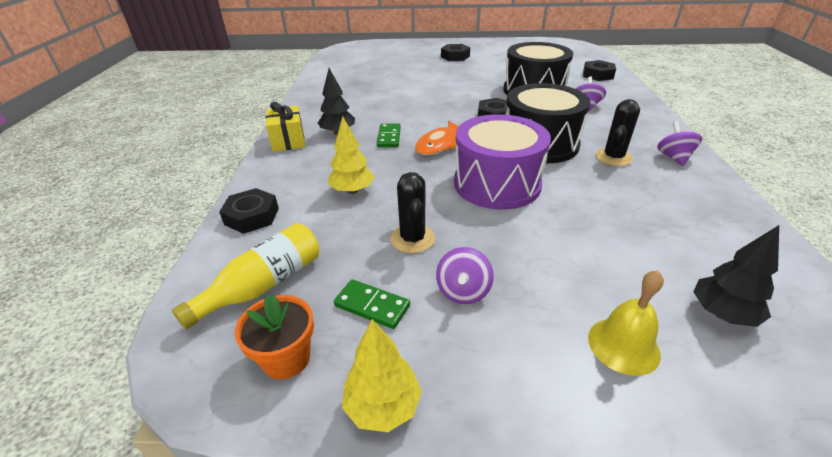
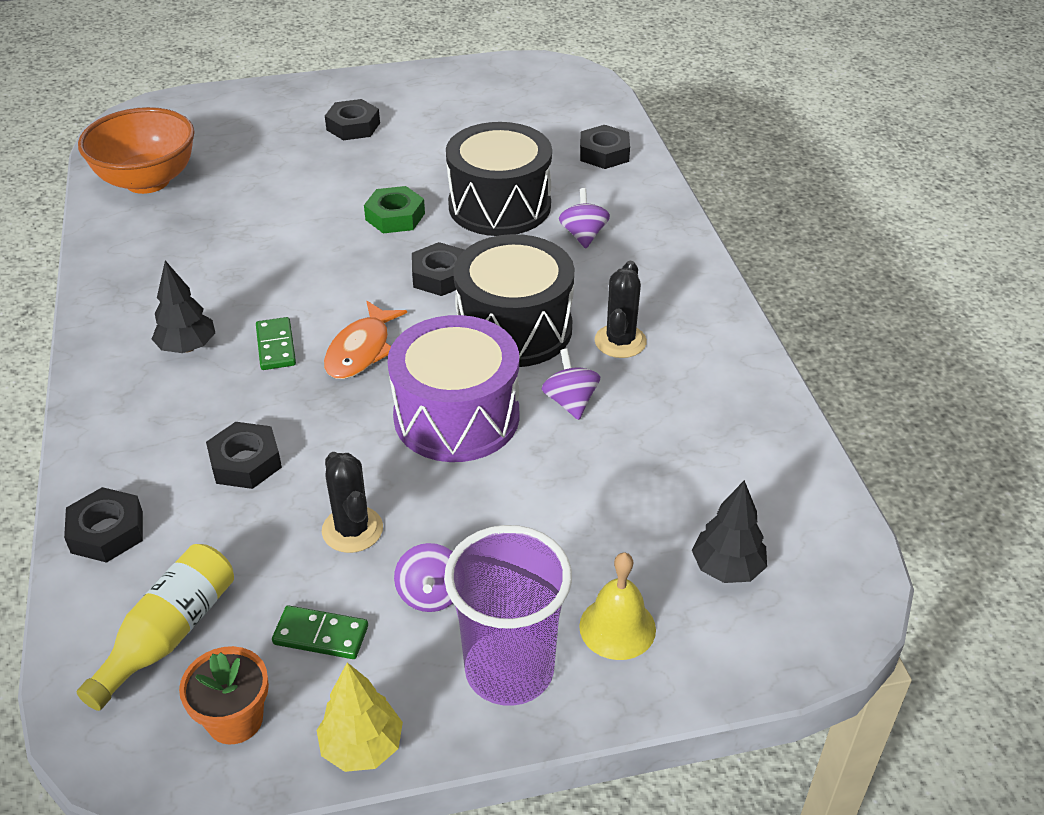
camera: 15 degrees left, 5 degrees up
yellow gift [266,102,305,152] -> none
yellow tree [328,116,375,194] -> black nut [206,422,282,489]
purple spinning top [657,121,702,166] -> purple spinning top moved to [542,349,600,420]
none -> orange bowl [78,107,194,194]
none -> green nut [364,186,425,233]
none -> purple cup [444,525,572,706]

